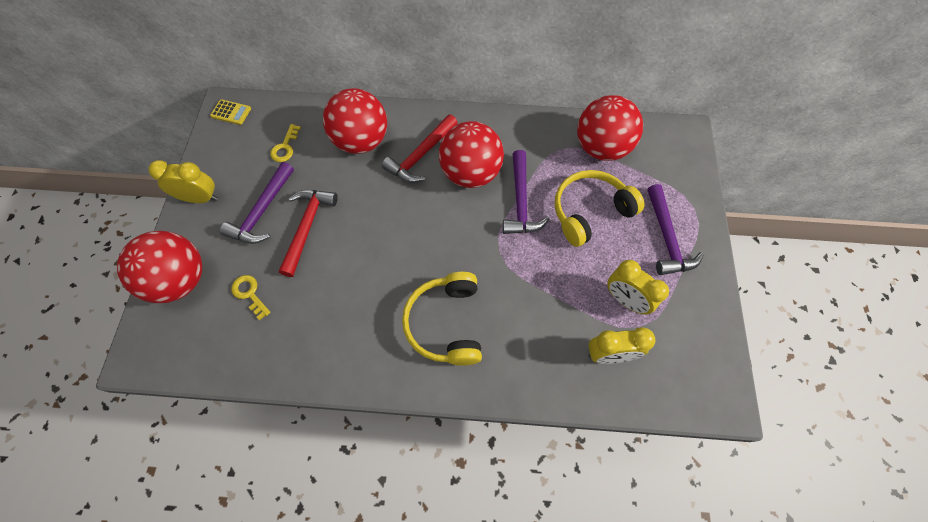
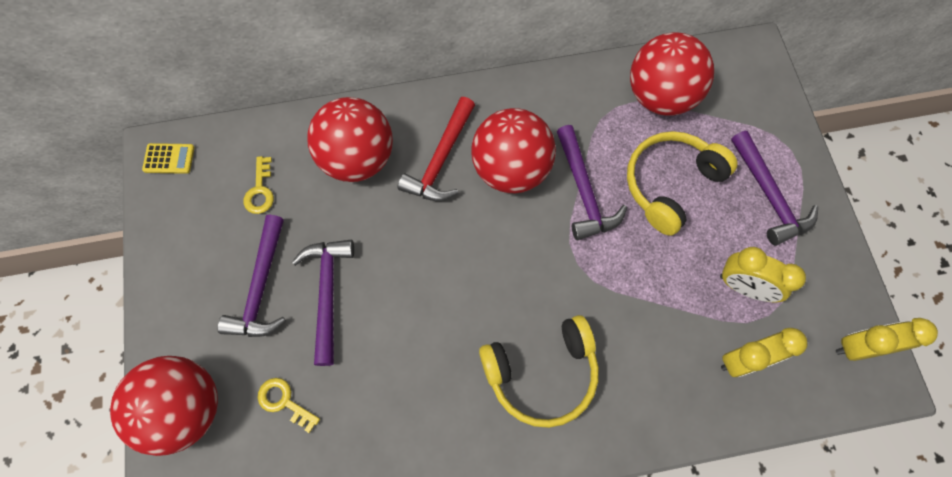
camera: 15 degrees left, 5 degrees up
yellow clock [148,160,218,203] -> yellow clock moved to [836,318,938,361]
red hammer [279,190,338,277] -> purple hammer [292,240,354,366]
yellow headphones [402,272,482,366] -> yellow headphones turned 90 degrees counterclockwise [479,315,599,428]

